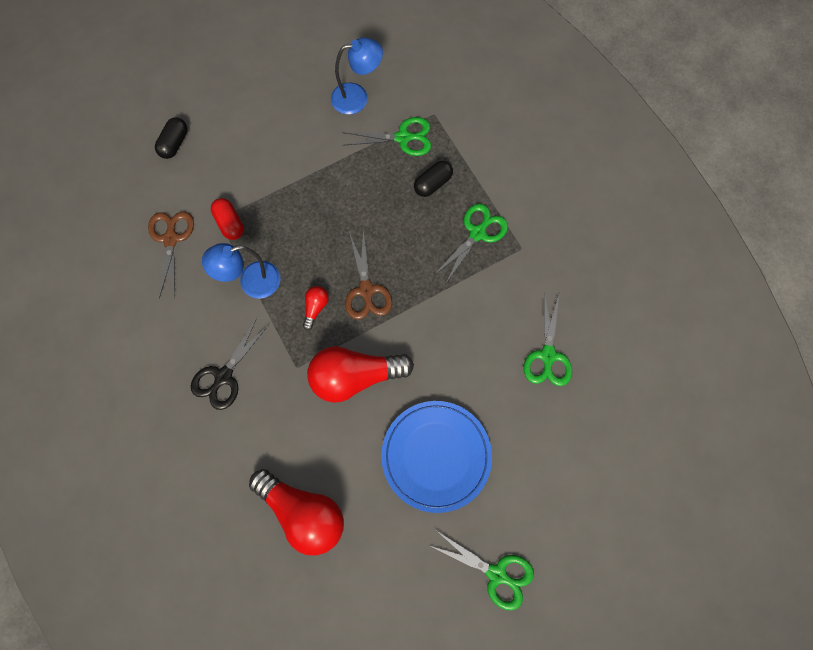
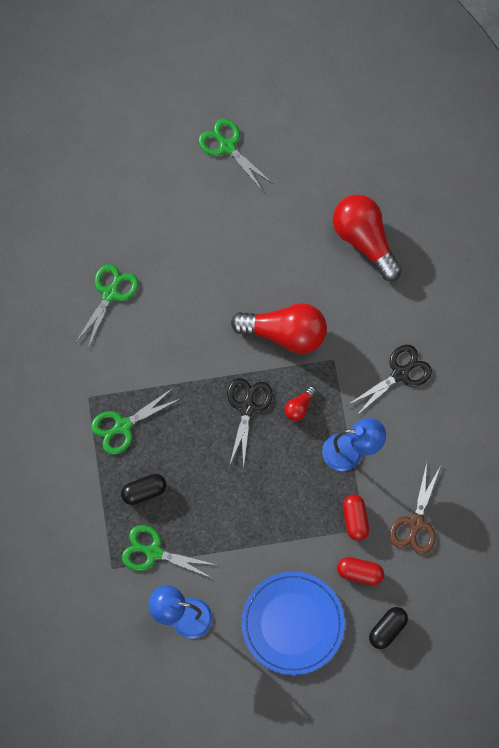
camera: 160 degrees left, 0 degrees up
brown scissors [345,229,392,320] -> black scissors [227,378,273,469]
blue plate [381,401,492,513] -> blue plate moved to [241,571,345,675]
none -> red capsule [337,557,384,585]

